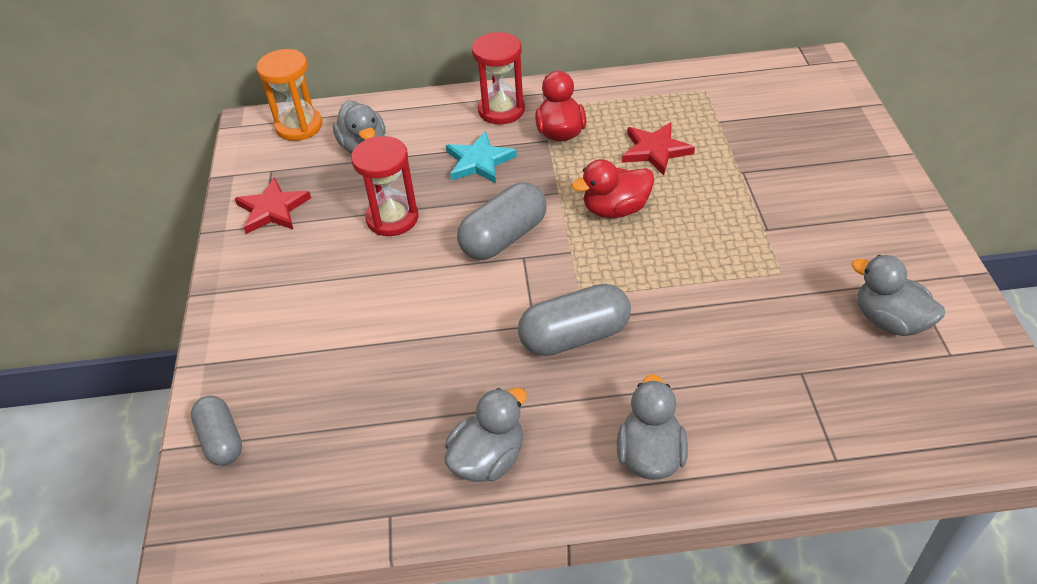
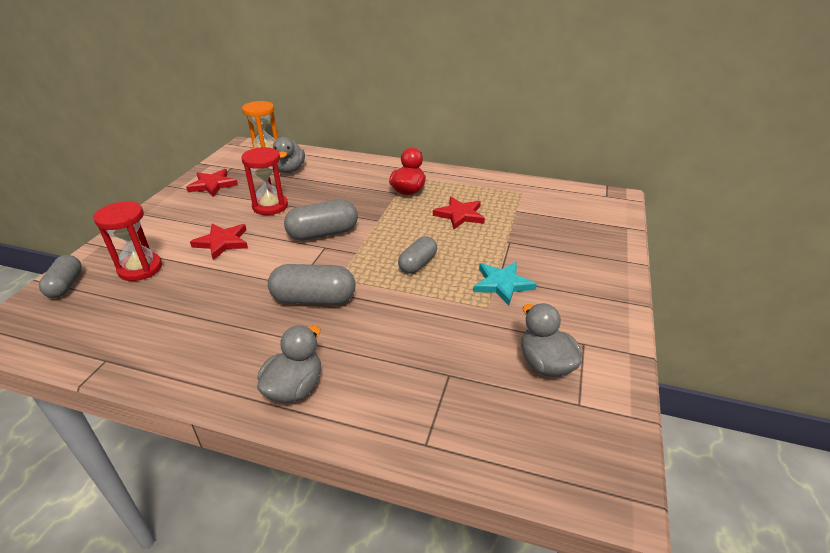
camera: 20 degrees right, 10 degrees down
grey duck [445,388,527,482] -> none
turquoise star [446,131,517,184] -> turquoise star moved to [473,262,537,306]
red hourglass [472,32,525,124] -> red hourglass moved to [93,201,162,281]
red duck [572,159,654,218] -> none
none -> red star [190,224,248,260]
none -> grey capsule [398,236,437,274]

